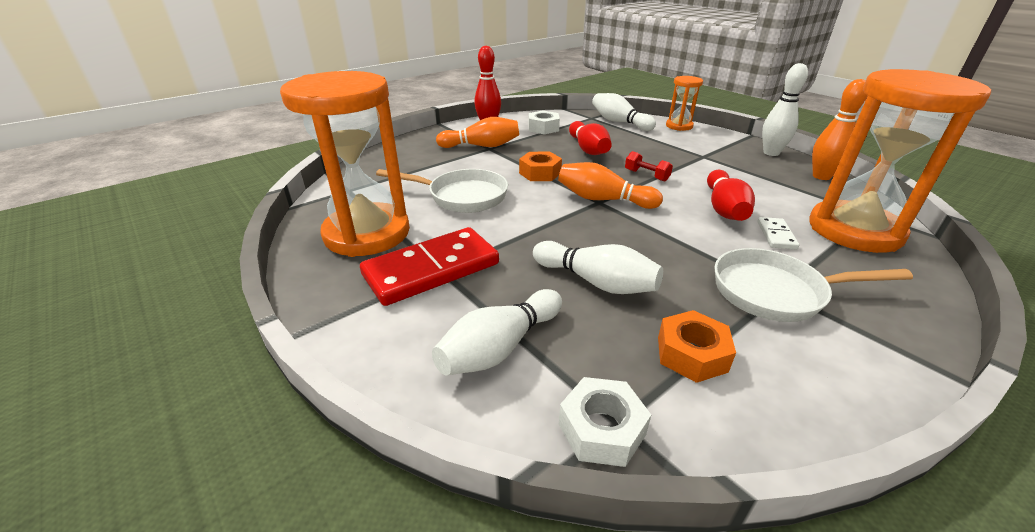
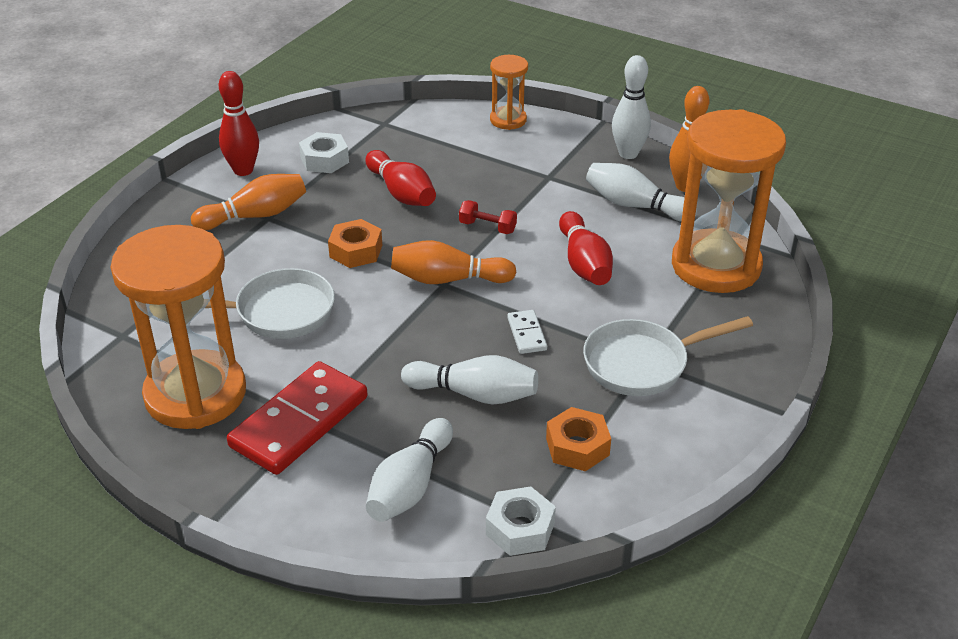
camera: 20 degrees left, 5 degrees up
white bowling pin [592,93,656,131] -> white bowling pin moved to [586,163,697,222]
white domino [758,217,800,249] -> white domino moved to [507,310,547,354]

